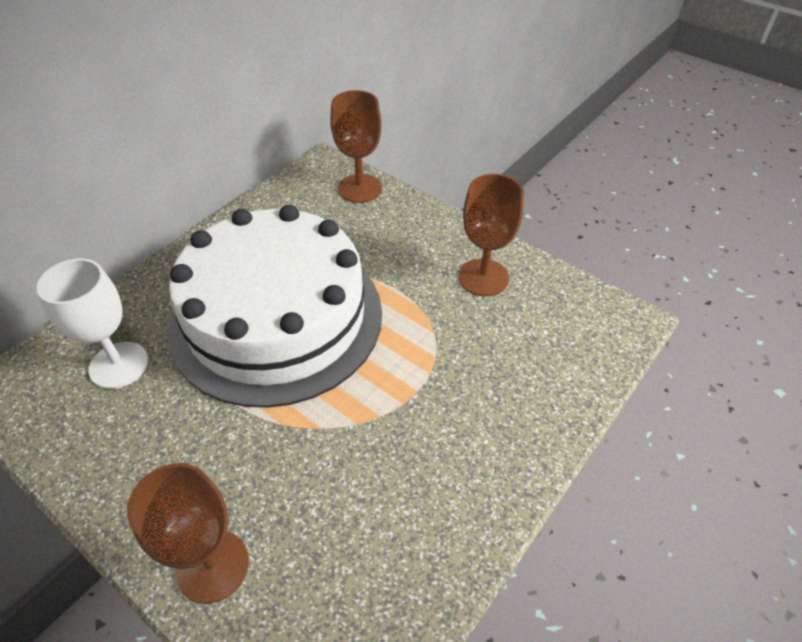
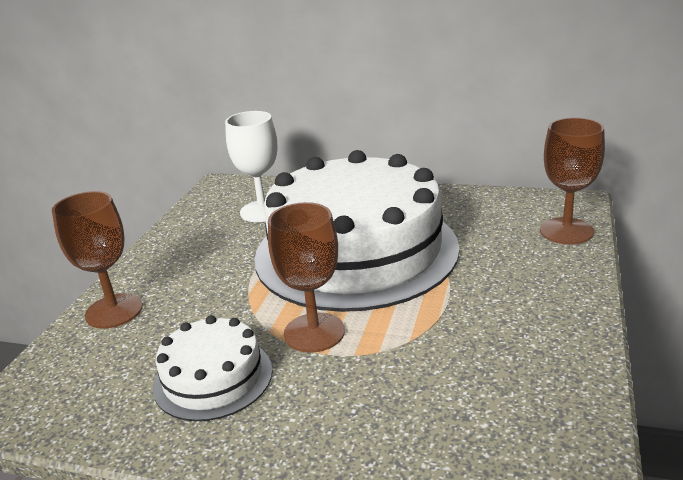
camera: 70 degrees right, 20 degrees down
brown goblet [458,174,524,296] -> brown goblet moved to [268,202,345,353]
none -> white cake [153,315,272,421]

